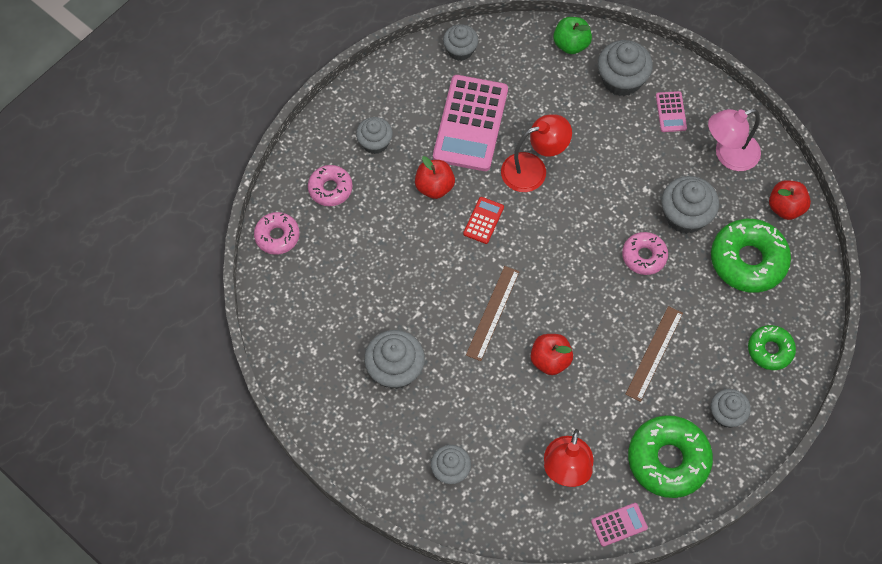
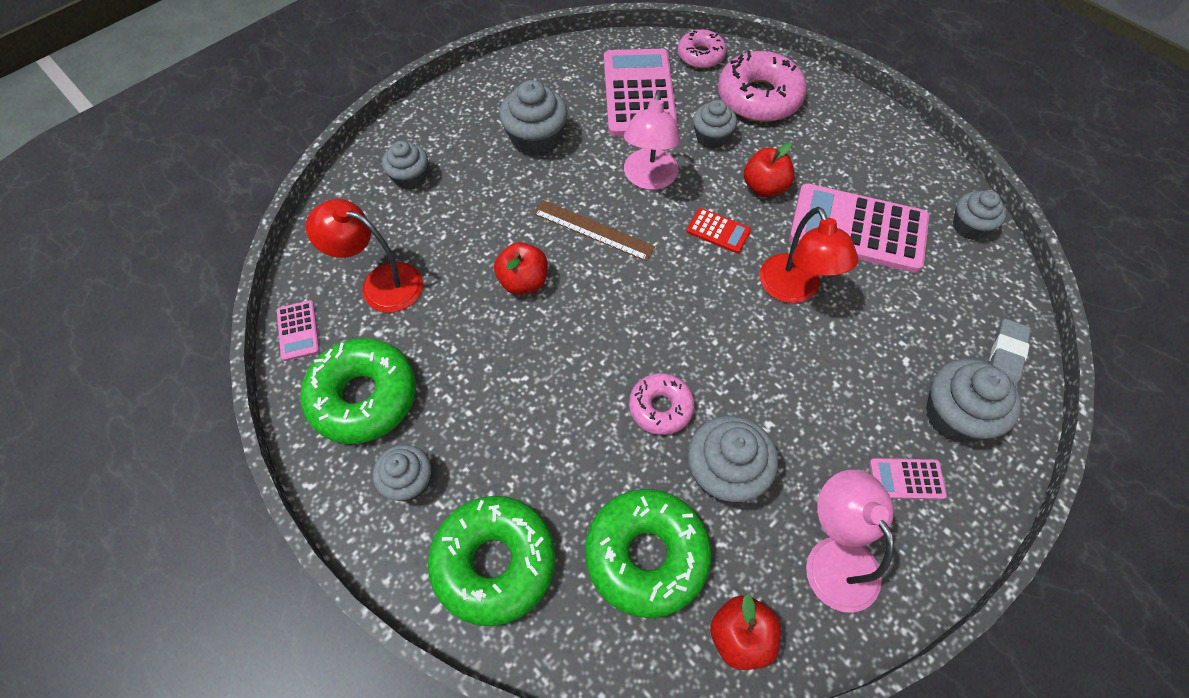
camera: 95 degrees right, 5 degrees down
pink donut [308,165,353,206] -> pink donut [718,51,807,122], size x1.72
grey cupcake [356,117,393,154] -> grey cupcake moved to [693,100,737,149]
green apple [553,17,592,54] -> grey eraser [989,319,1031,386]
brown ruler [625,306,683,402] -> none
green donut [748,325,796,370] -> green donut [428,496,556,626], size x1.72
none -> pink calculator [604,49,678,136]
none -> pink lamp [624,90,681,190]

